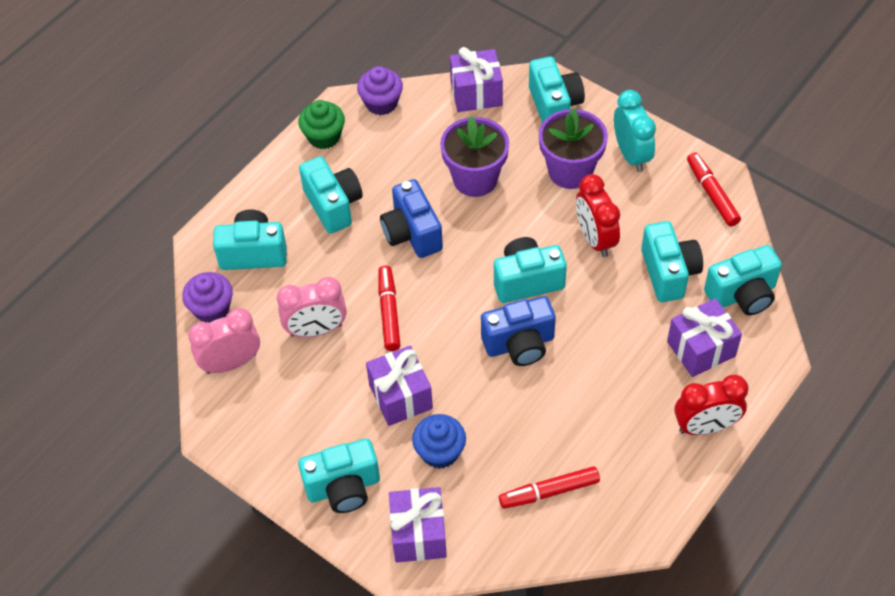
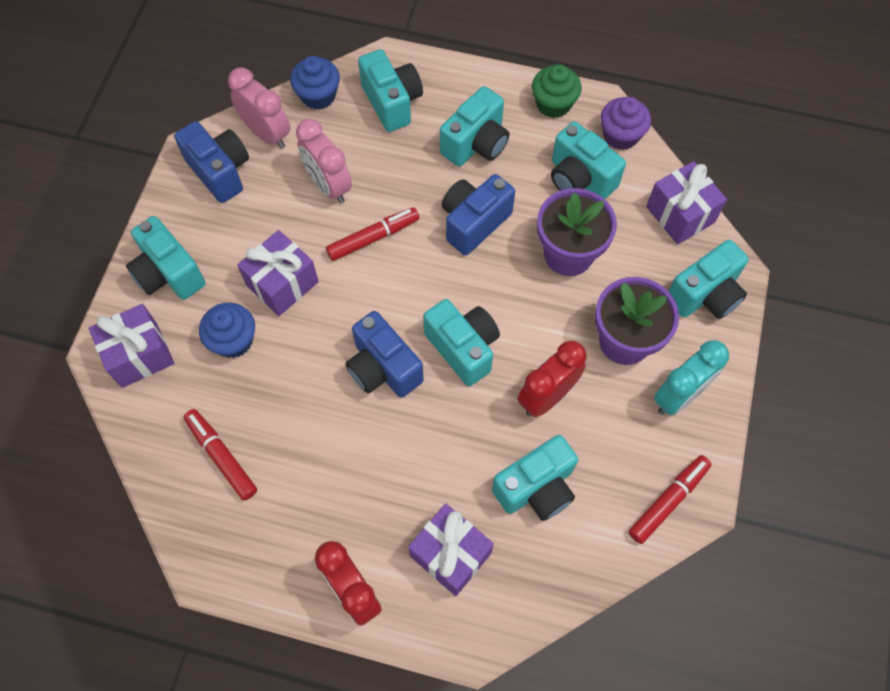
camera: 65 degrees right, 10 degrees up
purple cupcake [182,272,233,323] -> blue cupcake [290,56,340,110]
turquoise camera [704,245,782,315] -> turquoise camera moved to [551,121,626,199]
none -> blue camera [174,121,249,203]

